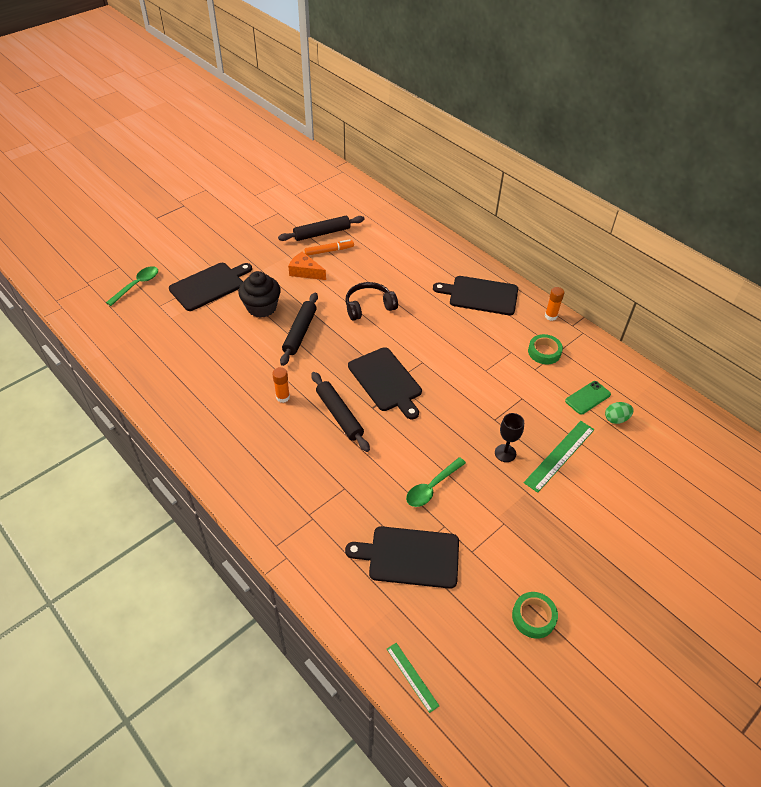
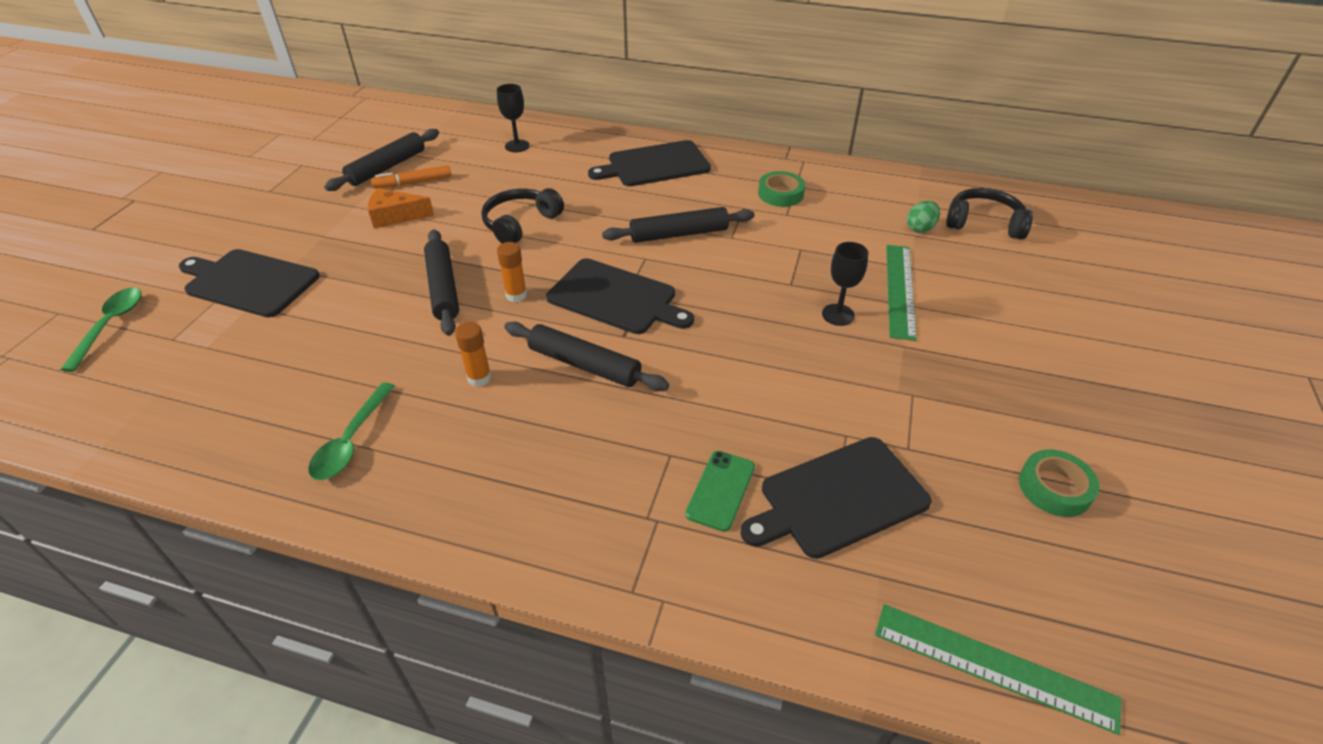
camera: 30 degrees left, 5 degrees down
black cutting board [169,263,252,311] -> black cutting board turned 90 degrees counterclockwise [179,249,320,317]
black cupcake [238,271,281,318] -> none
orange marker [305,239,354,255] -> orange marker turned 150 degrees counterclockwise [371,165,451,189]
green ruler [387,643,439,713] -> green ruler [875,604,1122,735], size x1.72
green spoon [406,457,466,507] -> green spoon moved to [308,382,396,480]
orange glue stick [545,287,564,321] -> orange glue stick moved to [497,242,527,302]
green phone [565,381,611,415] -> green phone moved to [685,451,755,532]
none -> black goblet [497,84,530,152]
none -> black rolling pin [602,207,755,243]
none -> black headphones [946,188,1033,240]

